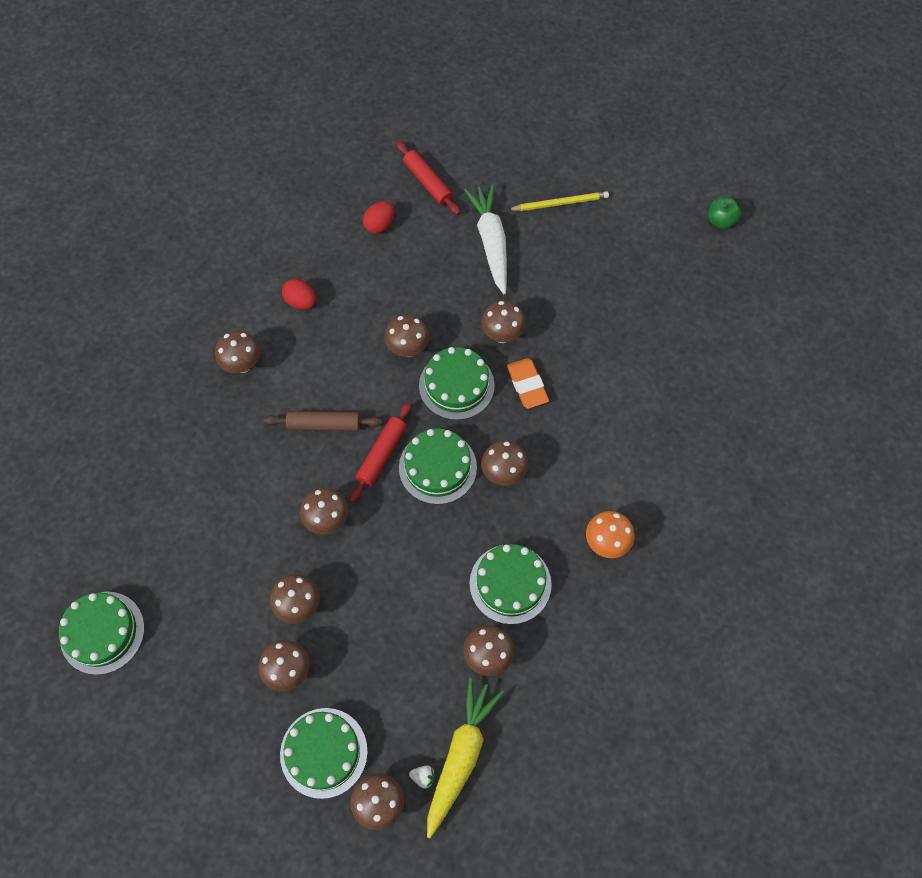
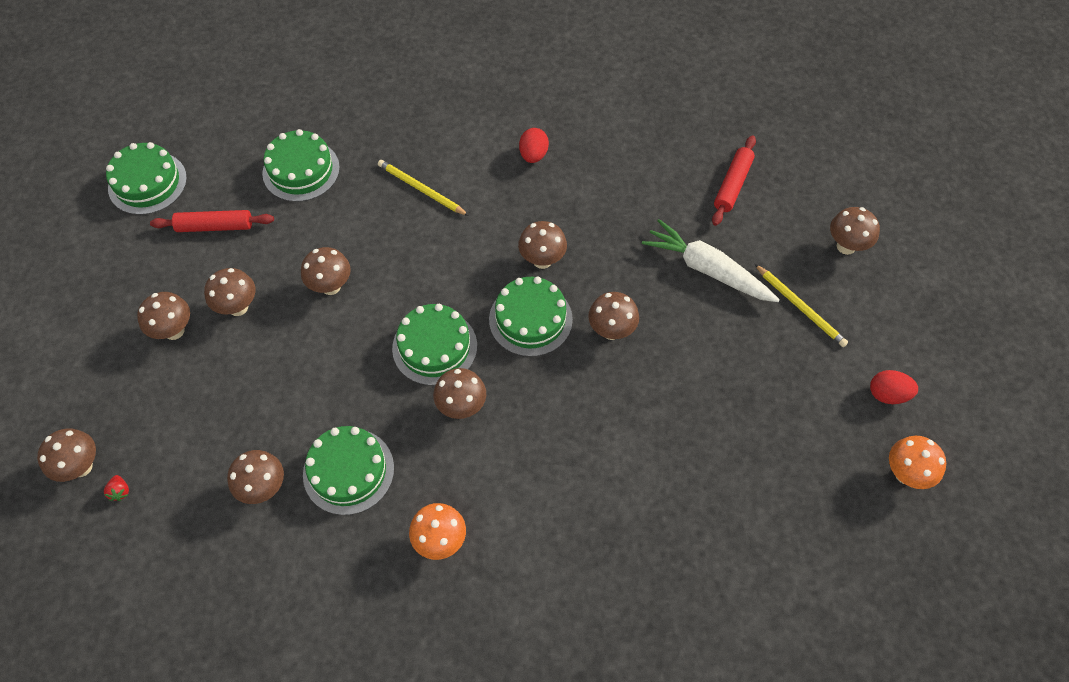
camera: 60 degrees right, 5 degrees down
brown mushroom [215,331,260,373] -> brown mushroom moved to [830,207,880,255]
brown rolling pin [264,411,382,431] -> none
green cake [280,708,368,799] -> green cake moved to [262,129,340,202]
red rolling pin [350,402,412,503] -> red rolling pin moved to [150,210,274,232]
red egg [363,201,394,234] -> red egg moved to [870,370,918,404]
white strawberry [409,766,435,789] -> red strawberry [104,475,129,501]
yellow carrot [427,678,504,838] -> none
white carrot [464,184,507,294] -> white carrot turned 105 degrees counterclockwise [642,219,780,302]
orange eraser [507,358,549,409] -> none
green apple [708,198,741,229] -> orange mushroom [889,436,946,489]
none -> yellow pencil [378,160,469,216]

